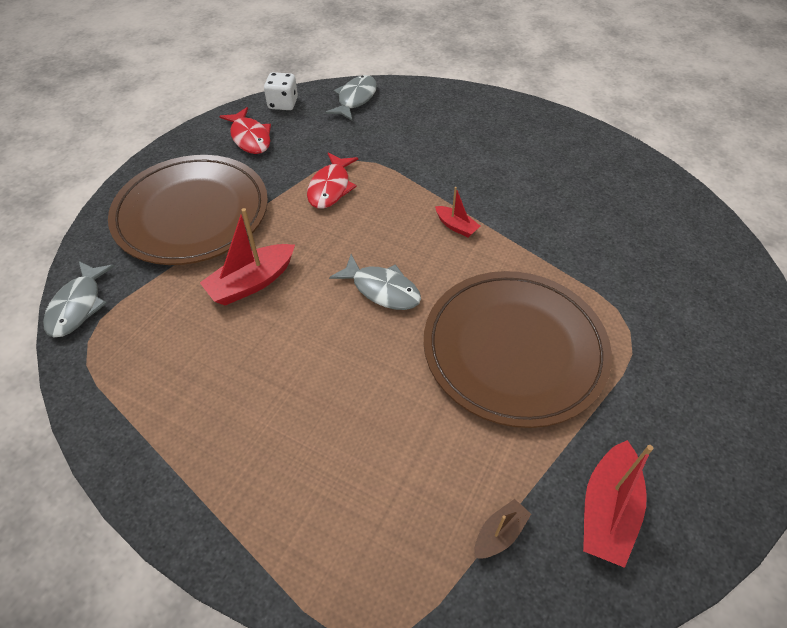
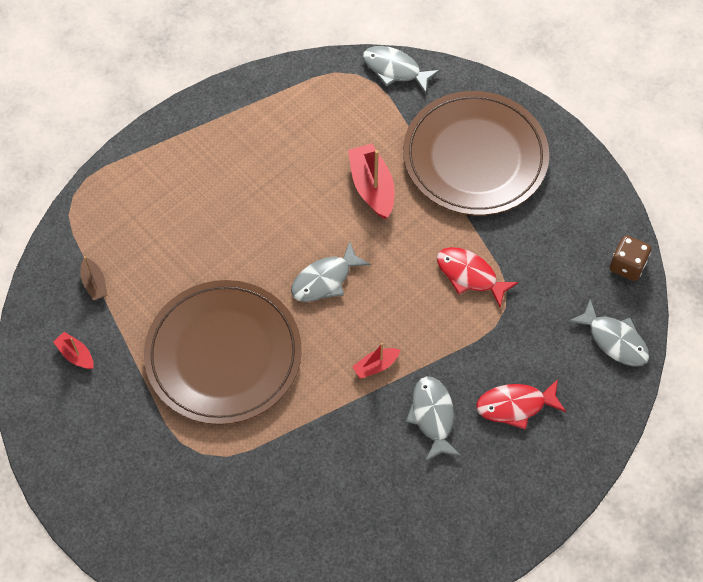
camera: 110 degrees right, 10 degrees up
red fish [219,107,271,154] -> red fish moved to [476,379,566,430]
white dice [264,72,298,110] -> brown dice [610,235,651,281]
red boat [583,440,653,568] -> red boat [53,332,94,369], size x0.56
none -> grey fish [406,376,461,462]

